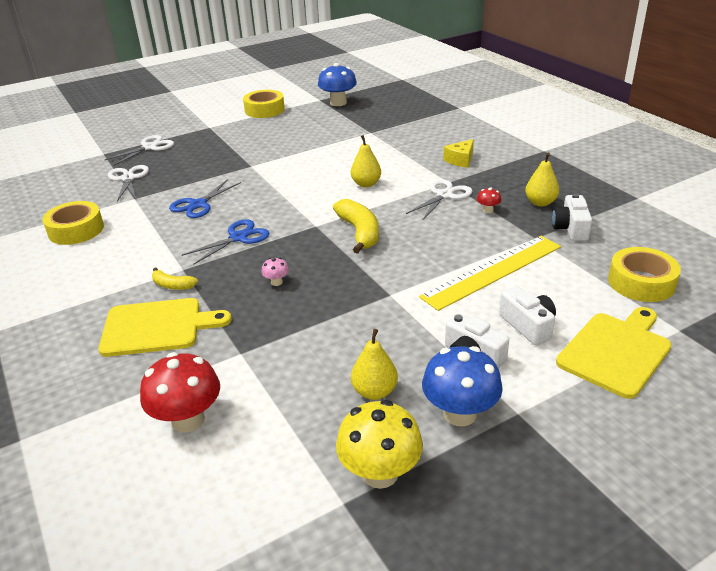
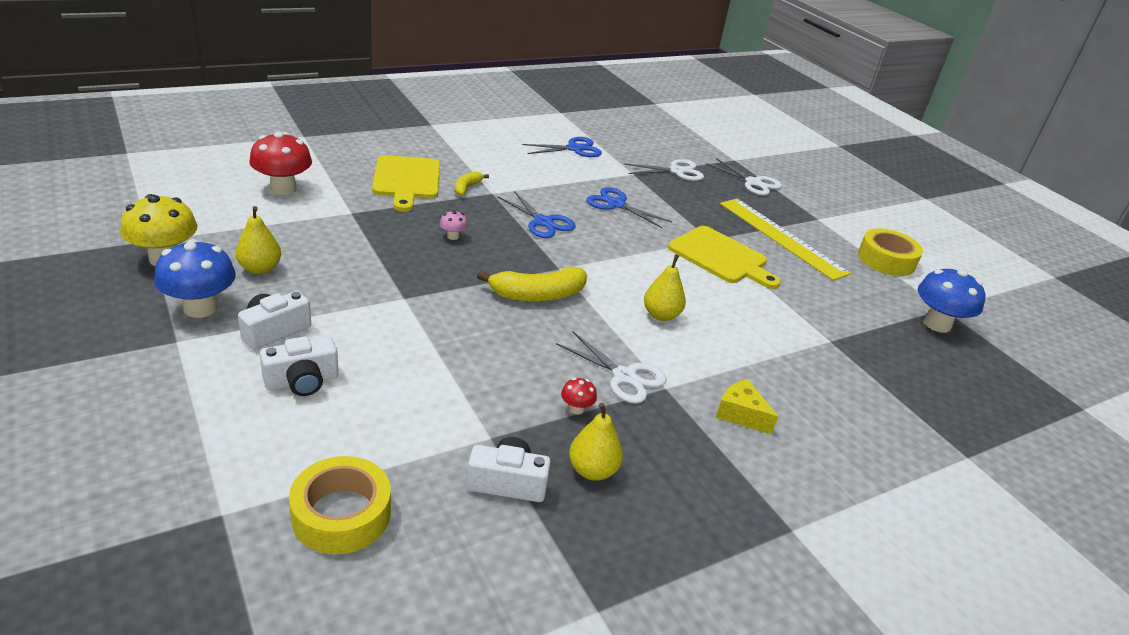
camera: 85 degrees right, 0 degrees up
yellow tape [42,201,104,245] -> blue scissors [522,137,602,157]
yellow ruler [419,236,561,311] -> yellow ruler moved to [720,199,851,281]
yellow cutting board [556,307,672,399] -> yellow cutting board moved to [668,226,781,289]

